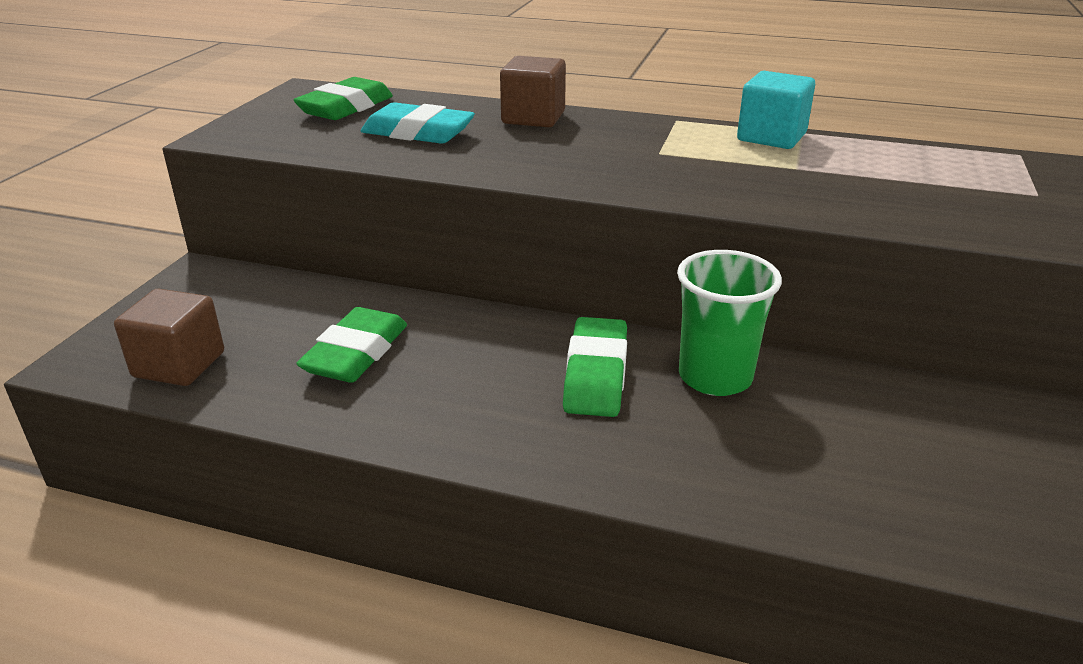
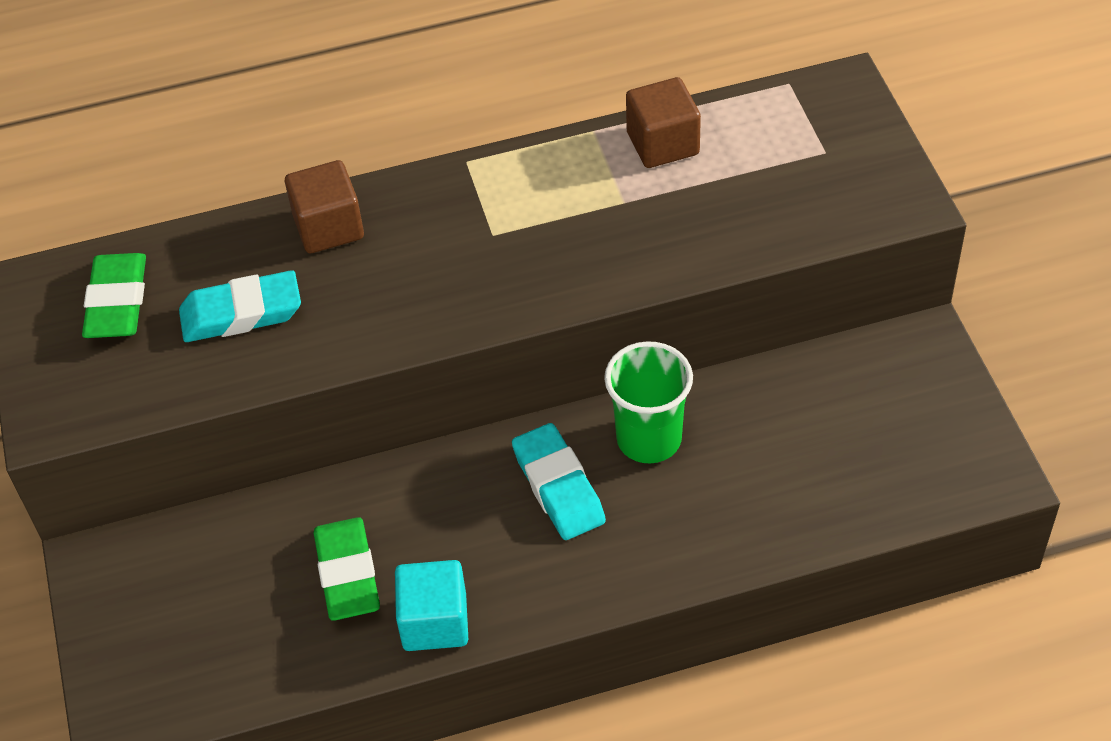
camera: 30 degrees left, 20 degrees up
brown cube [114,288,224,386] -> brown cube moved to [626,77,701,168]
green eraser [563,317,627,417] -> turquoise eraser [512,423,606,540]
turquoise cube [737,71,815,149] -> turquoise cube moved to [395,560,468,651]

